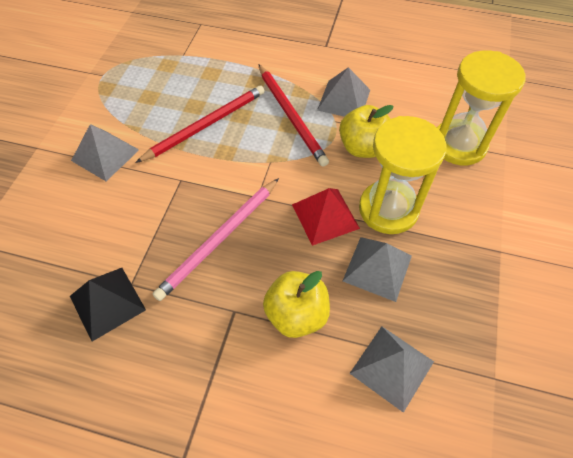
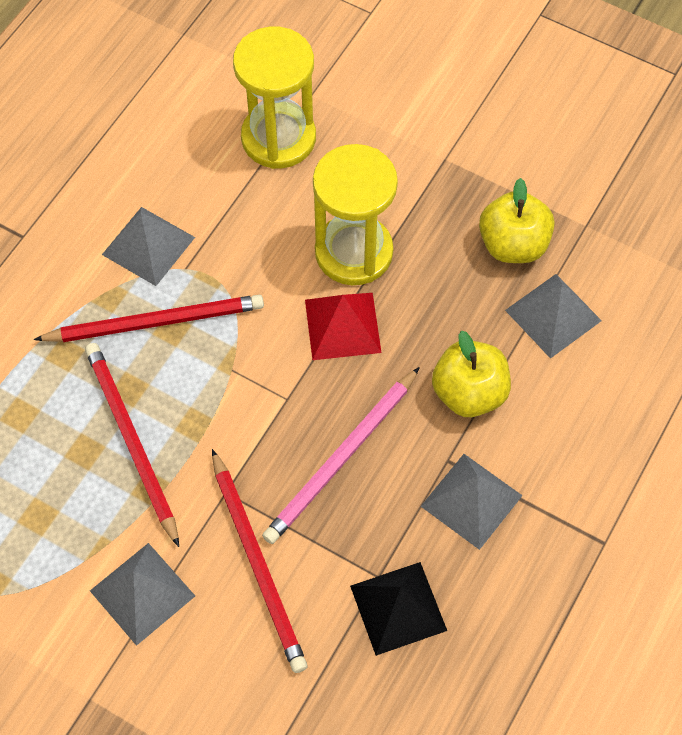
camera: 75 degrees left, 5 degrees up
pink pencil [153,178,279,301] -> pink pencil turned 75 degrees clockwise [262,367,420,544]
yellow apple [339,105,394,158] -> yellow apple moved to [479,178,555,263]
grey pyramid [343,237,412,302] -> grey pyramid moved to [421,454,523,550]
none -> red pencil [212,449,307,673]

